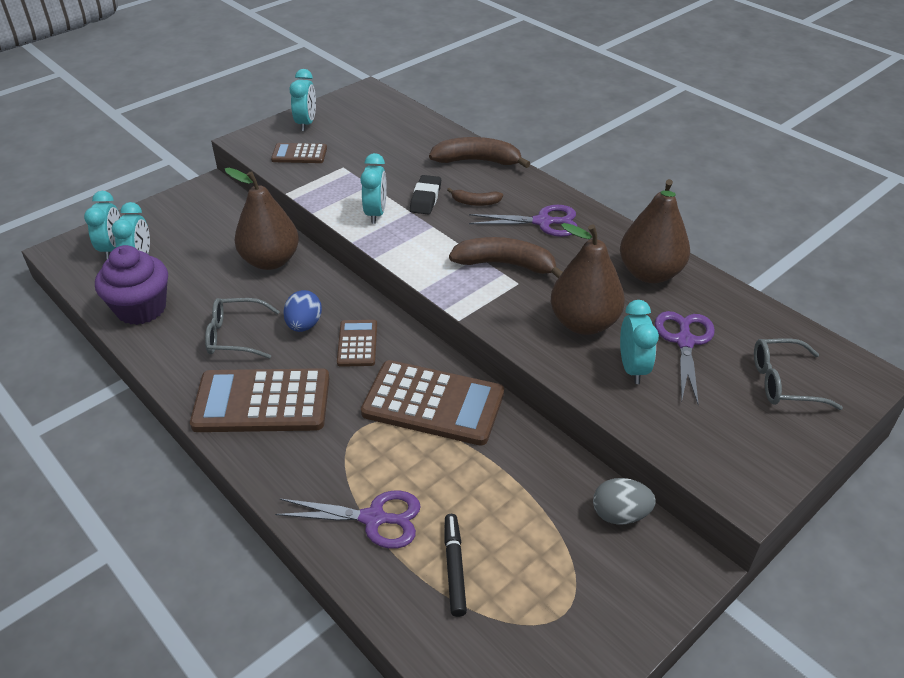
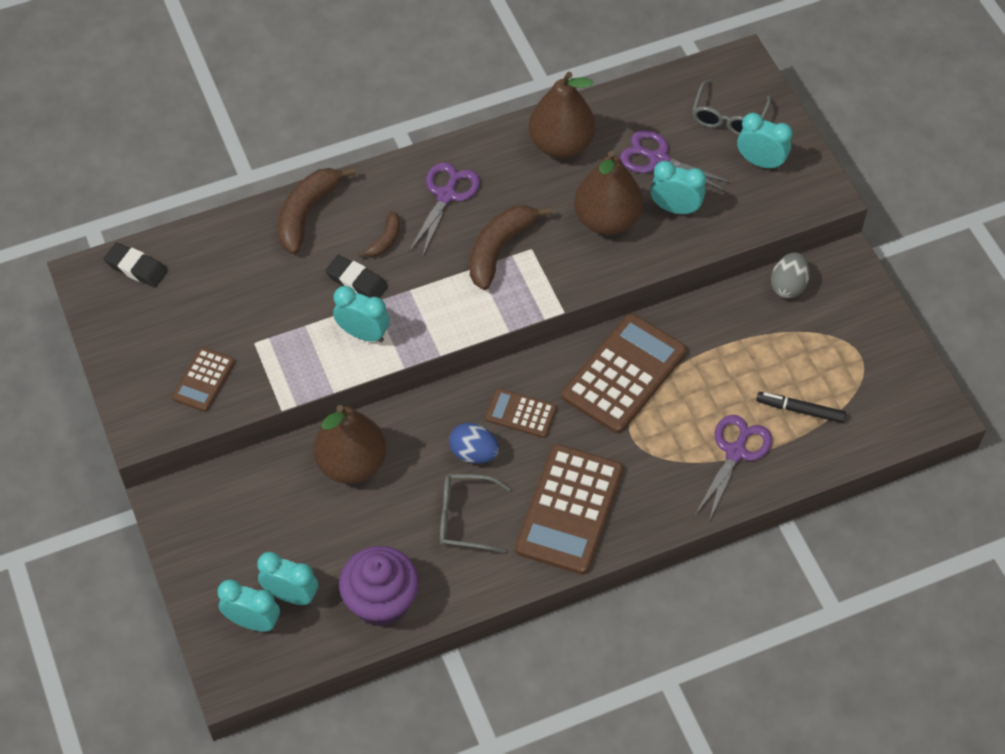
camera: 70 degrees left, 15 degrees up
grey glasses [205,298,280,359] -> grey glasses turned 75 degrees clockwise [440,474,511,553]
turquoise clock [289,69,316,131] -> turquoise clock moved to [737,113,793,170]
none -> black eraser [104,242,167,287]

